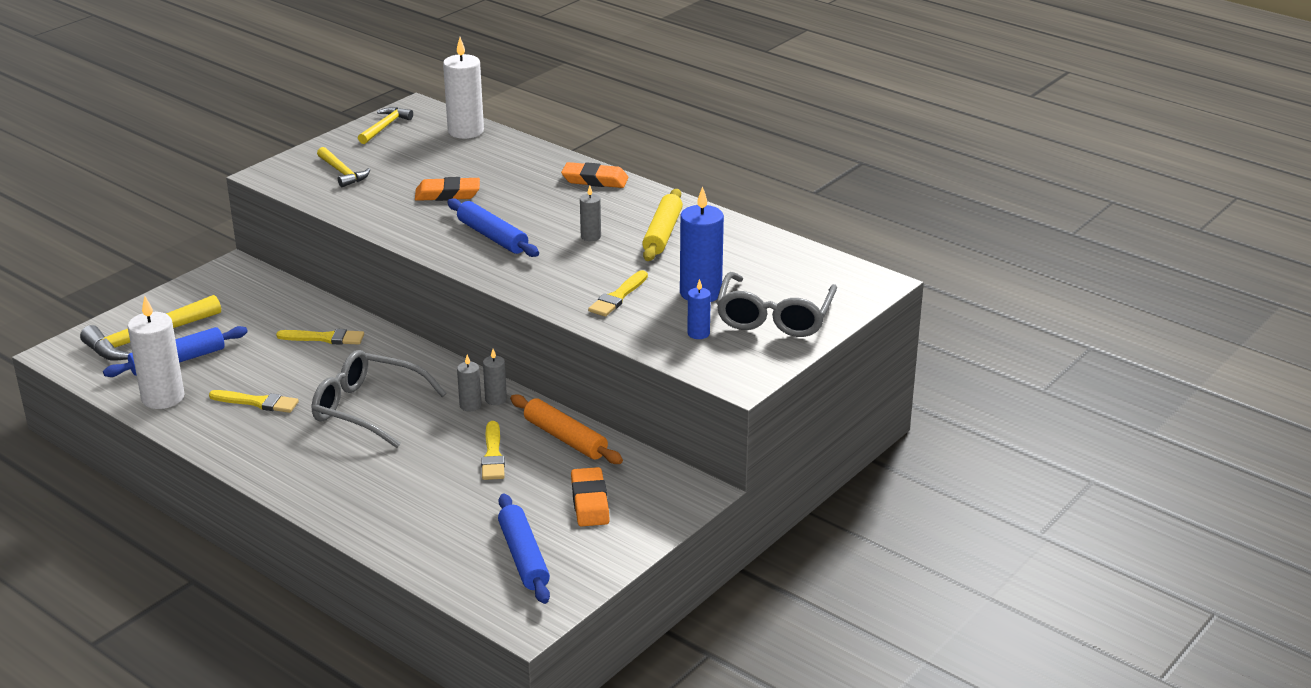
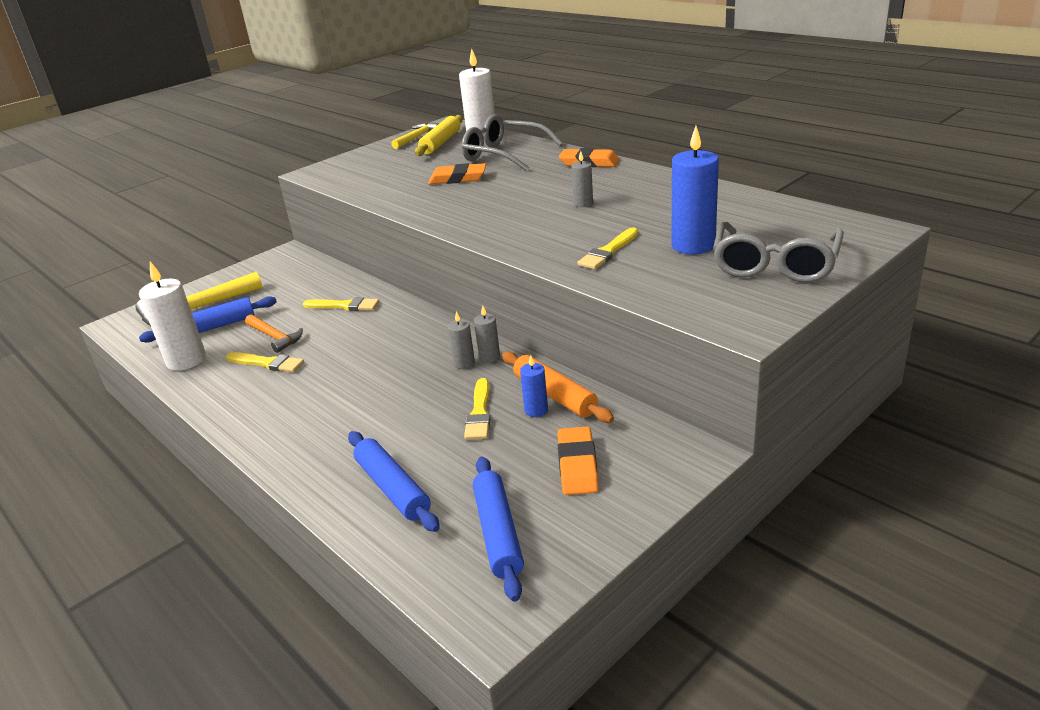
camera: 10 degrees right, 0 degrees up
grey glasses [312,350,446,448] -> grey glasses moved to [462,114,563,172]
yellow hammer [317,147,370,187] -> none
blue rolling pin [447,198,539,257] -> blue rolling pin moved to [348,431,440,532]
yellow rolling pin [642,189,683,261] -> yellow rolling pin moved to [415,115,463,156]
blue candle [687,279,711,339] -> blue candle moved to [520,355,548,417]
none -> orange hammer [245,314,303,353]

